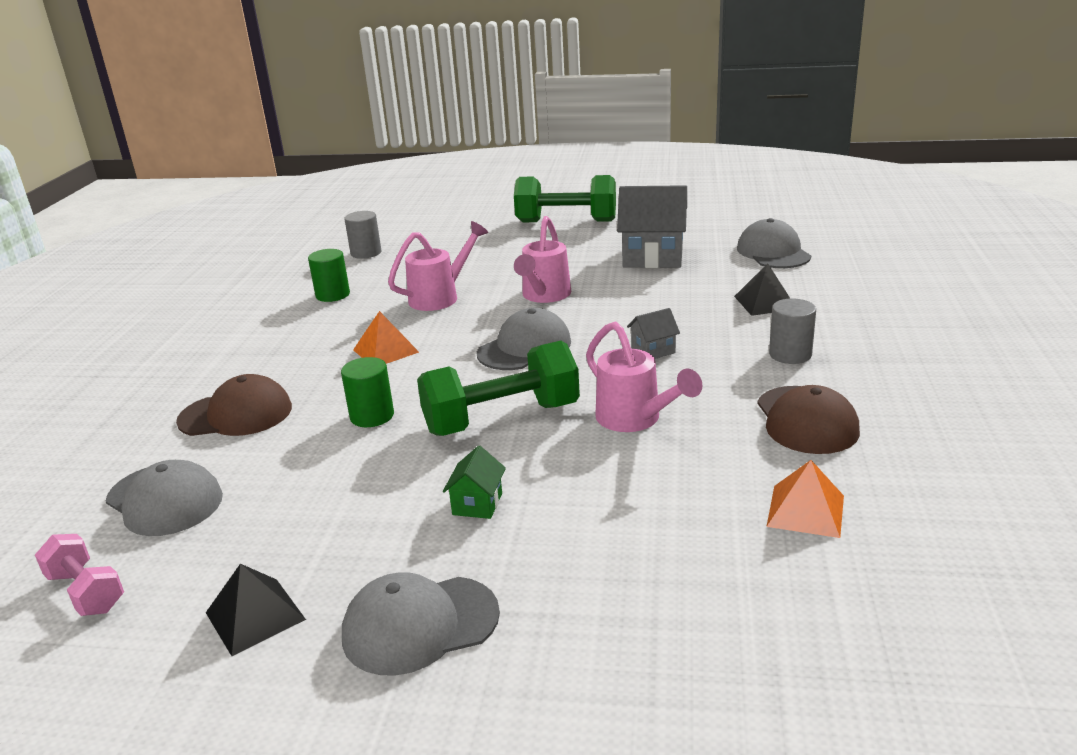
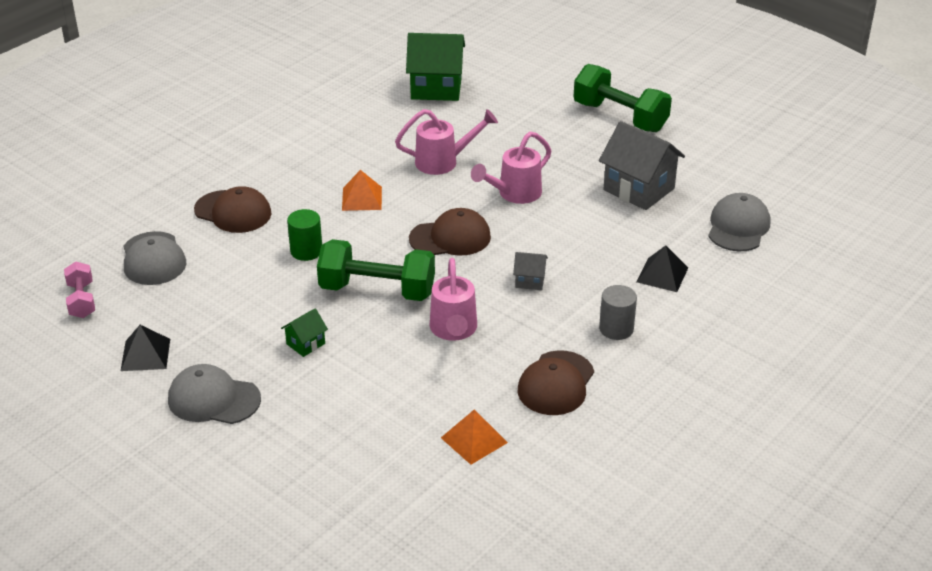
camera: 30 degrees right, 10 degrees up
green cylinder [308,249,350,302] -> none
grey cylinder [344,211,382,259] -> green house [406,33,465,101]
grey cap [477,308,571,370] -> brown cap [409,208,491,256]

